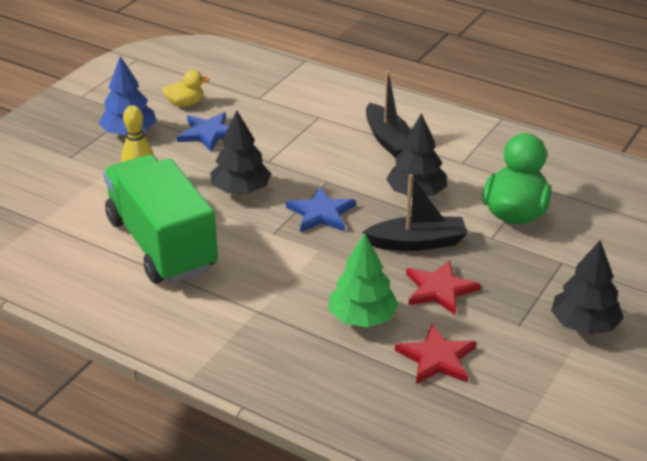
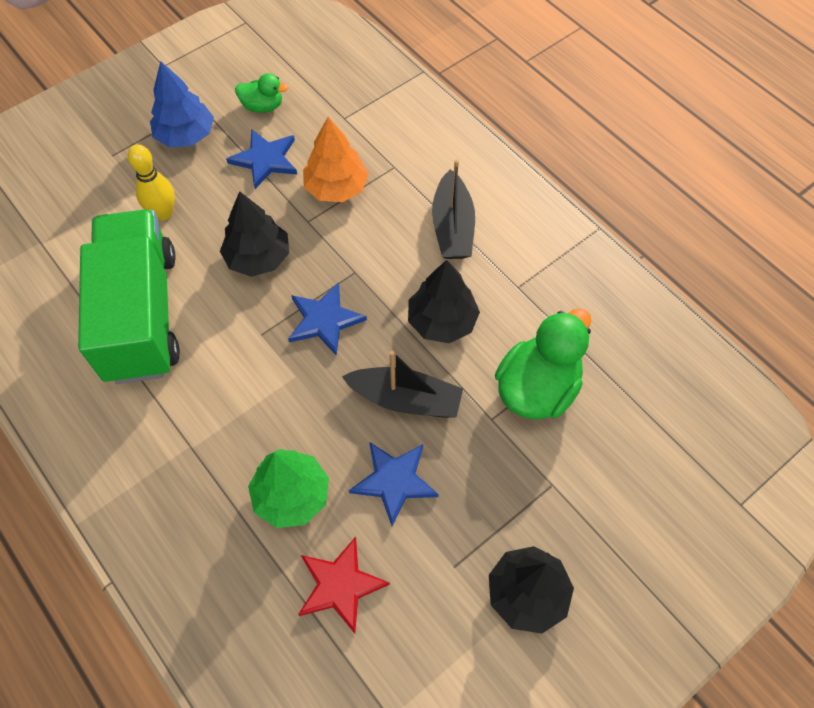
camera: 20 degrees right, 25 degrees up
yellow duck [162,70,210,107] -> green duck [235,73,288,113]
red star [406,260,481,315] -> blue star [349,442,439,526]
none -> orange tree [303,117,369,202]

